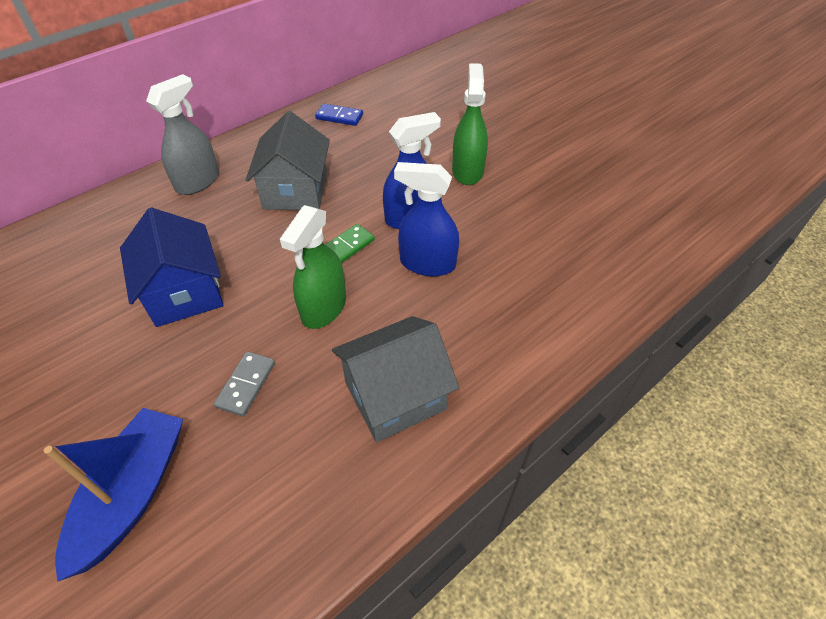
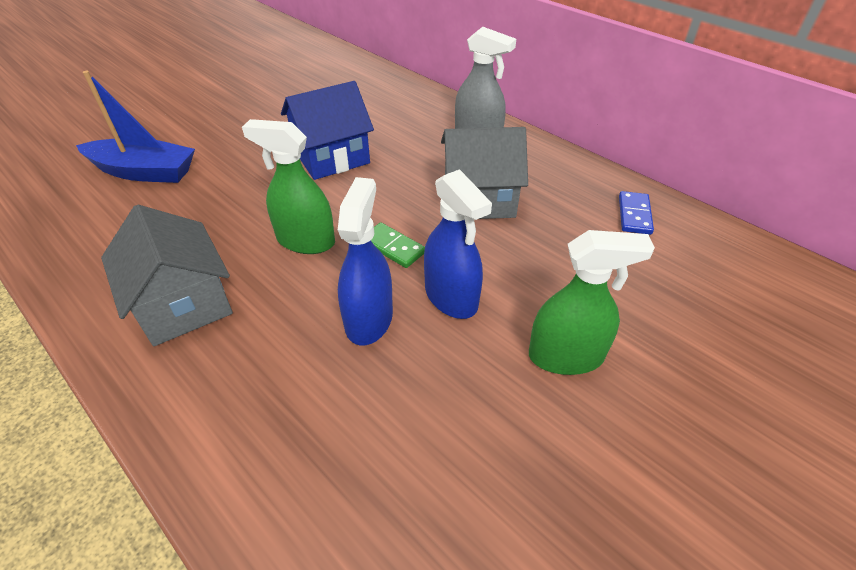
camera: 85 degrees right, 5 degrees down
grey domino [214,352,275,417] -> none

